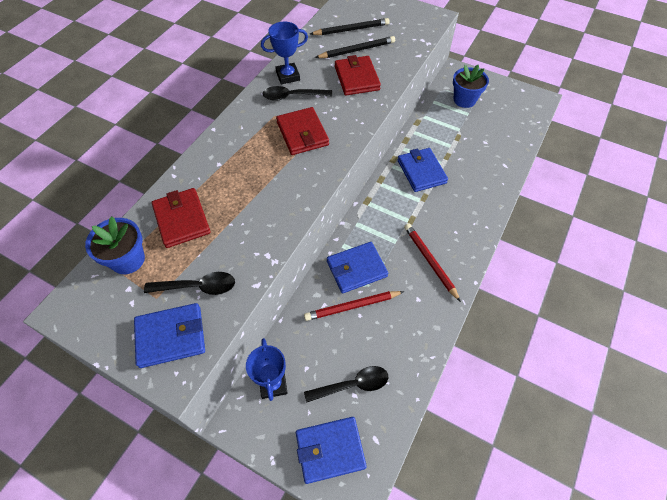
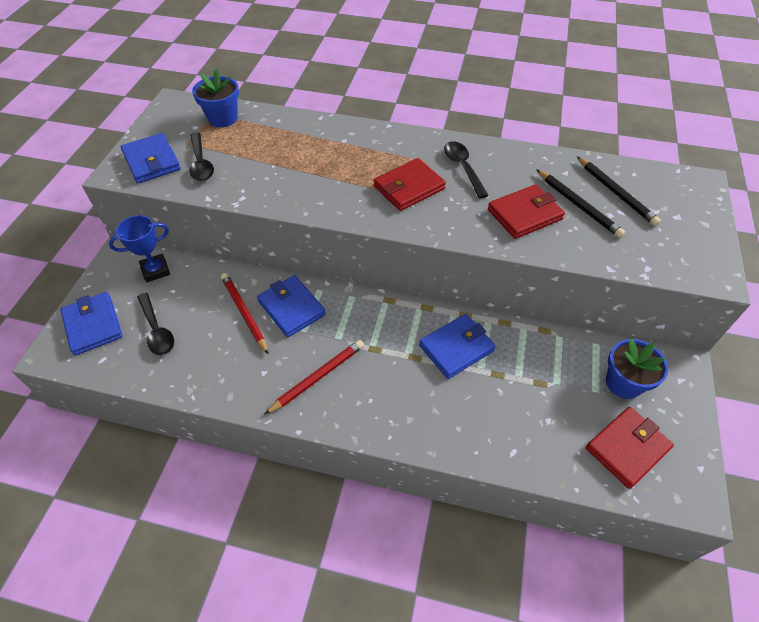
camera: 75 degrees right, 5 degrees down
red wallet [152,188,211,248] -> red wallet moved to [586,407,674,489]
blue trophy [261,22,308,84] -> none

